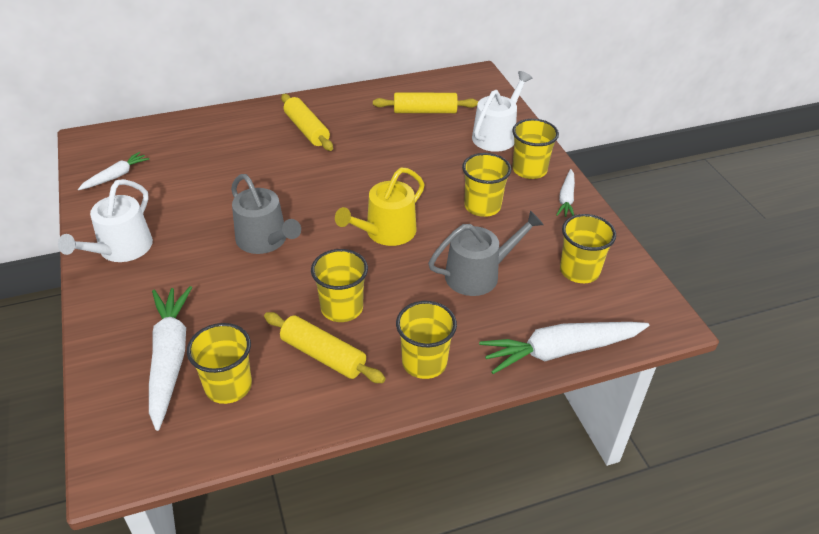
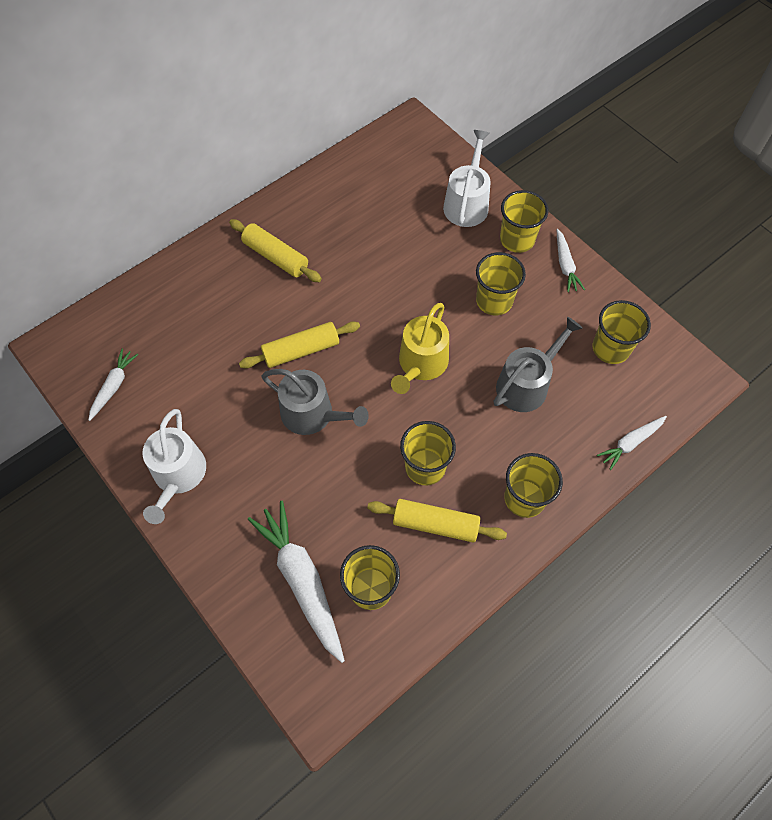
camera: 20 degrees left, 20 degrees up
yellow rolling pin [373,92,478,113] -> yellow rolling pin moved to [239,321,360,369]
white carrot [479,322,649,374] -> white carrot [597,416,667,470], size x0.54

